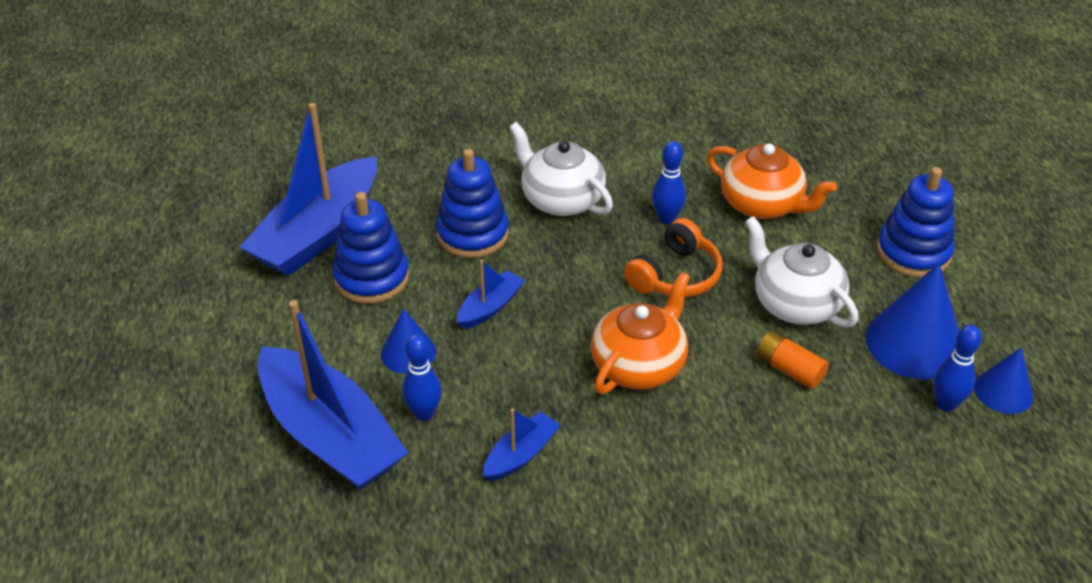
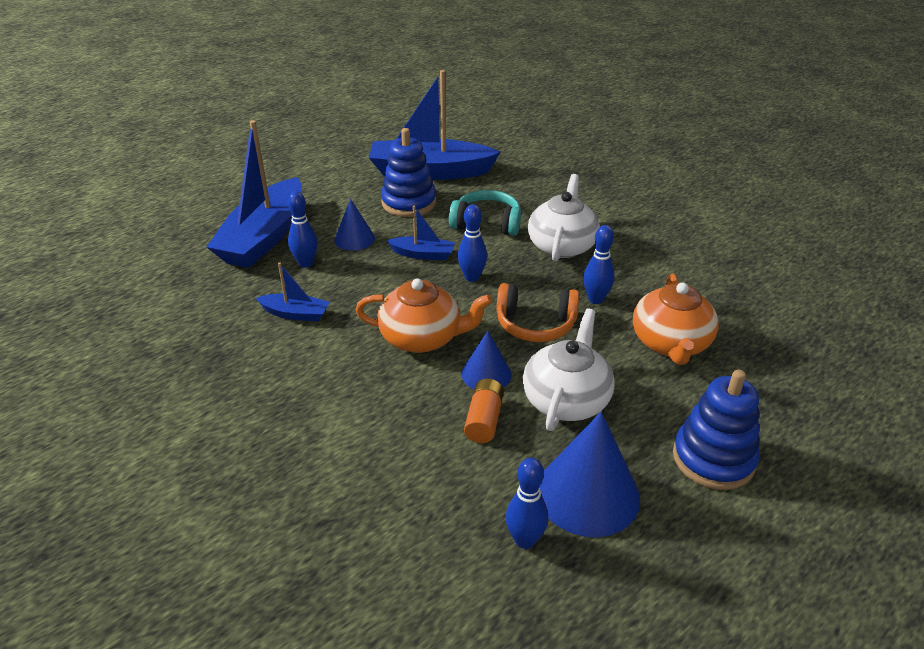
camera: 60 degrees right, 5 degrees down
blue stacking toy [436,149,509,258] -> turquoise headphones [449,190,521,236]
blue cone [974,348,1033,414] -> blue cone moved to [461,330,512,389]
none -> blue bowling pin [458,204,487,282]

